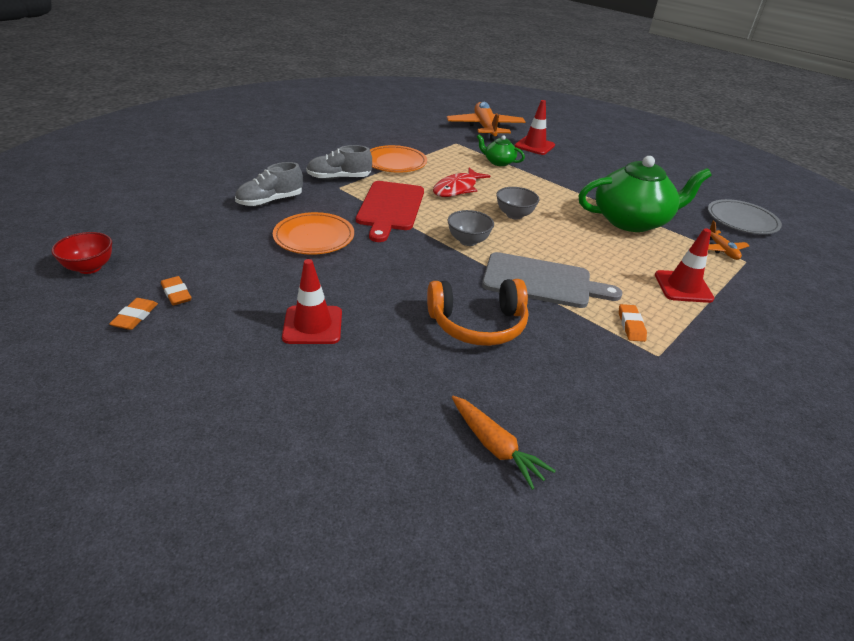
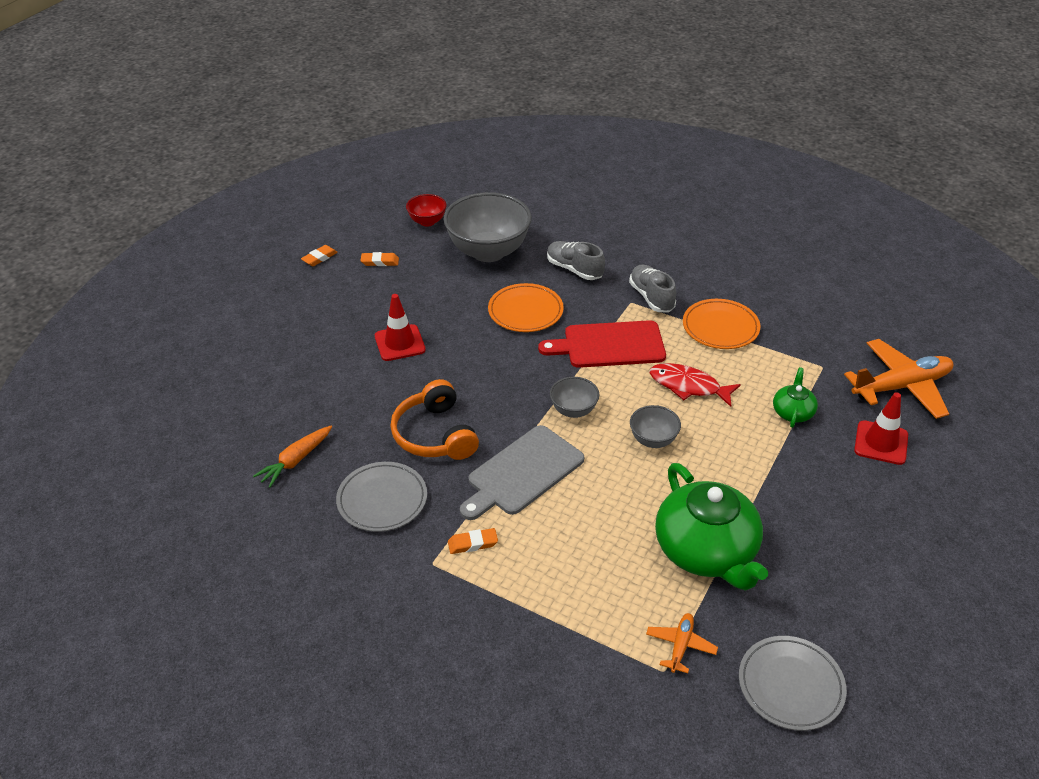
camera: 80 degrees right, 5 degrees up
orange eraser [161,276,191,305] -> orange eraser moved to [301,245,338,266]
grey cutting board [482,252,623,308] -> grey cutting board turned 45 degrees clockwise [460,425,584,520]
red traffic cone [655,228,714,303] -> none
orange plane [708,221,749,260] -> orange plane turned 135 degrees clockwise [646,613,718,673]
none -> grey plate [336,462,427,532]
none -> grey bowl [444,192,532,262]

